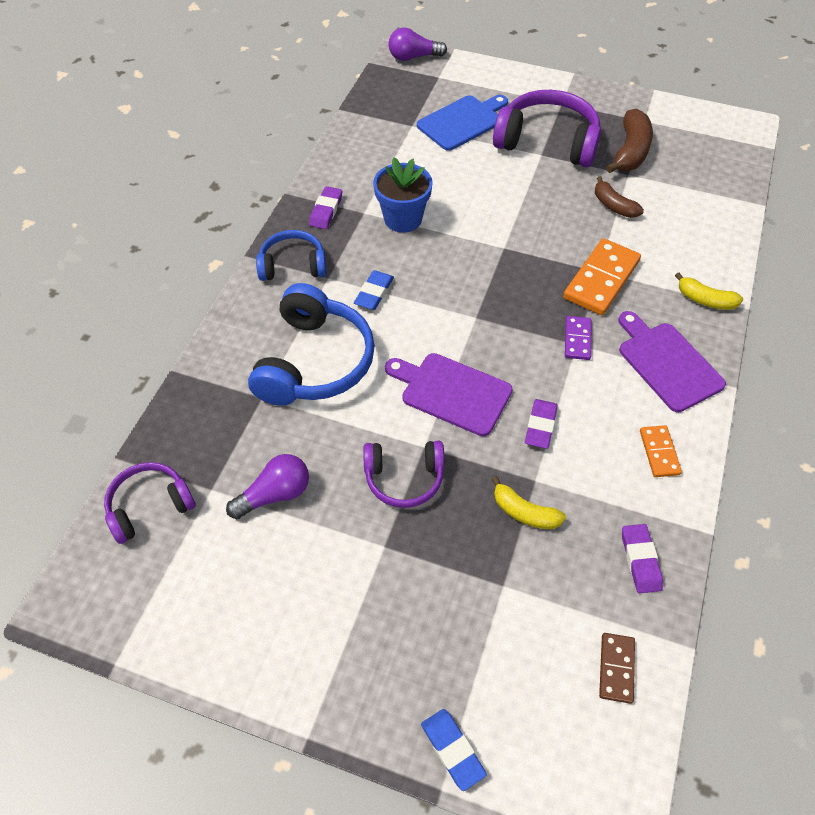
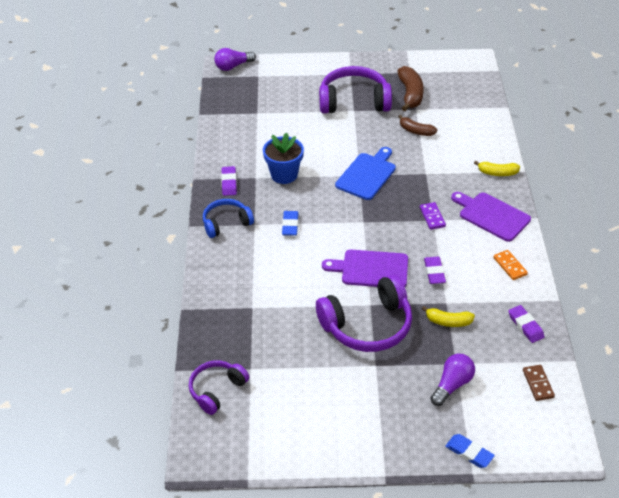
camera: 20 degrees left, 10 degrees down
purple light bulb [226,454,309,519] -> purple light bulb moved to [430,354,475,406]
blue headphones [248,283,375,406] -> none
purple headphones [363,441,445,508] -> purple headphones [316,274,412,352], size x1.69
blue cutting board [417,95,508,151] -> blue cutting board moved to [335,147,396,200]
orange domino [563,238,641,315] -> none

